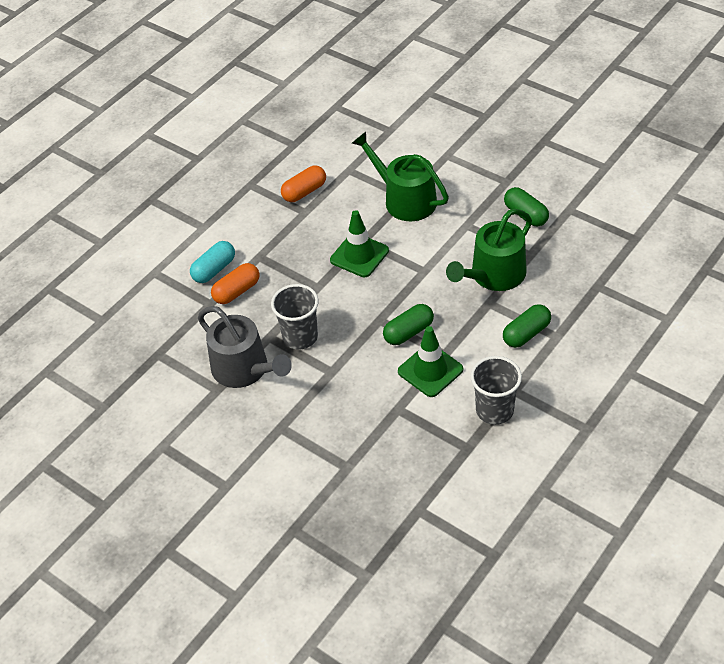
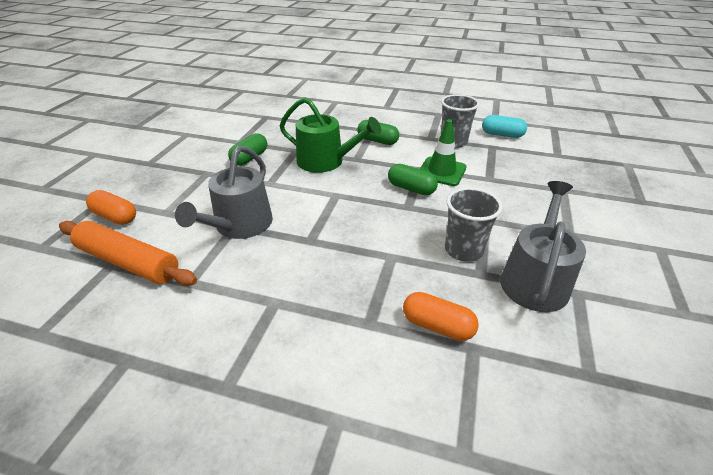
camera: 115 degrees left, 10 degrees down
turquoise capsule [190,241,235,283] -> turquoise capsule moved to [482,115,527,138]
orange capsule [281,165,326,202] -> orange capsule moved to [86,190,136,225]
green traffic cone [330,210,389,277] -> none
green watering can [352,132,449,221] -> grey watering can [175,146,273,239]
none -> orange rolling pin [59,221,197,286]

